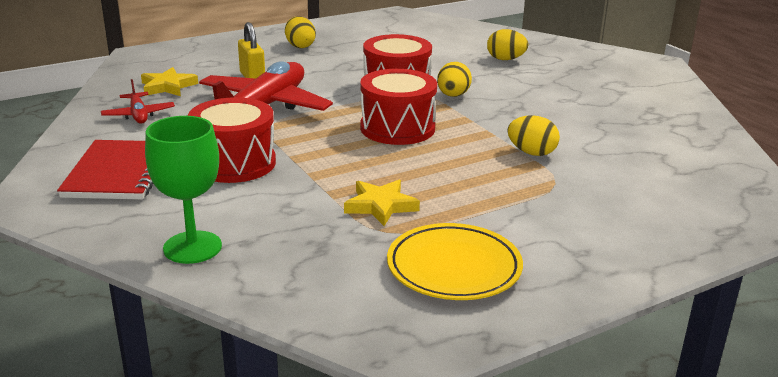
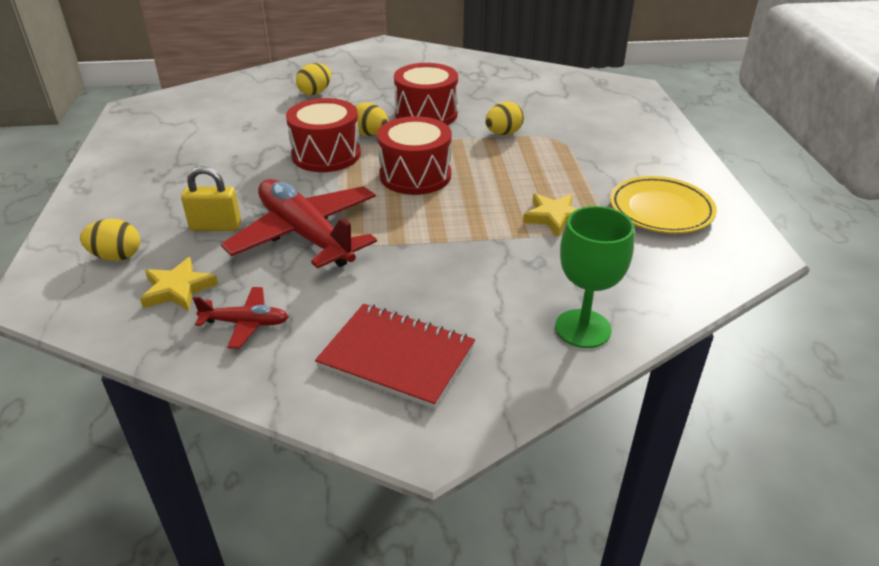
camera: 65 degrees left, 10 degrees up
red drum [188,97,276,183] -> red drum moved to [394,63,458,125]
yellow egg [285,16,316,48] -> yellow egg moved to [80,219,140,261]

